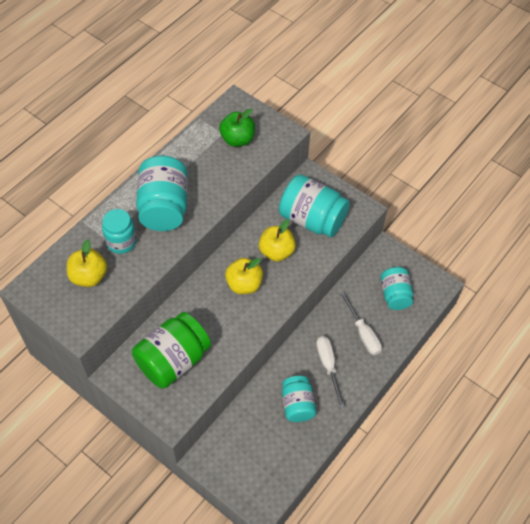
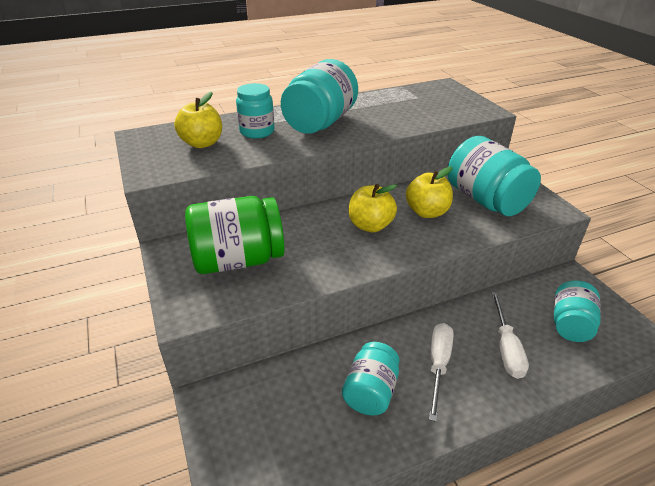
camera: 30 degrees right, 20 degrees down
green apple [219,109,255,147] -> none

